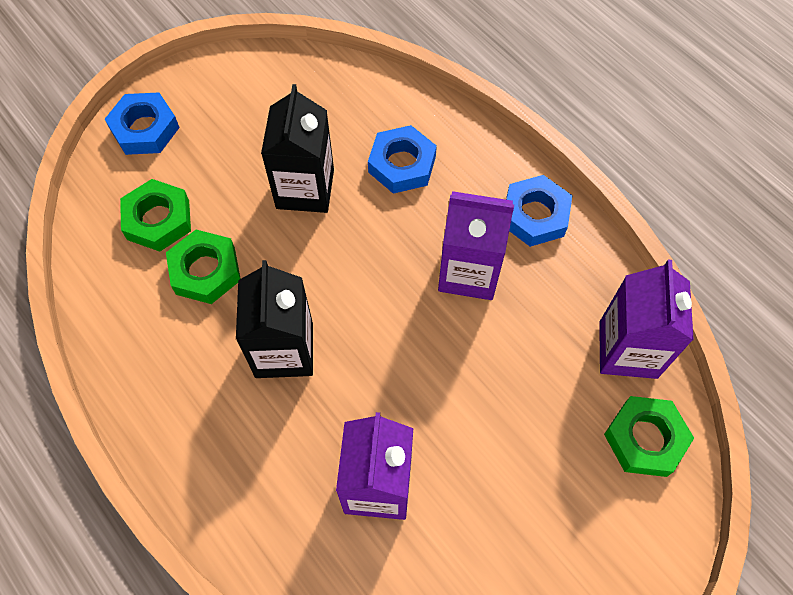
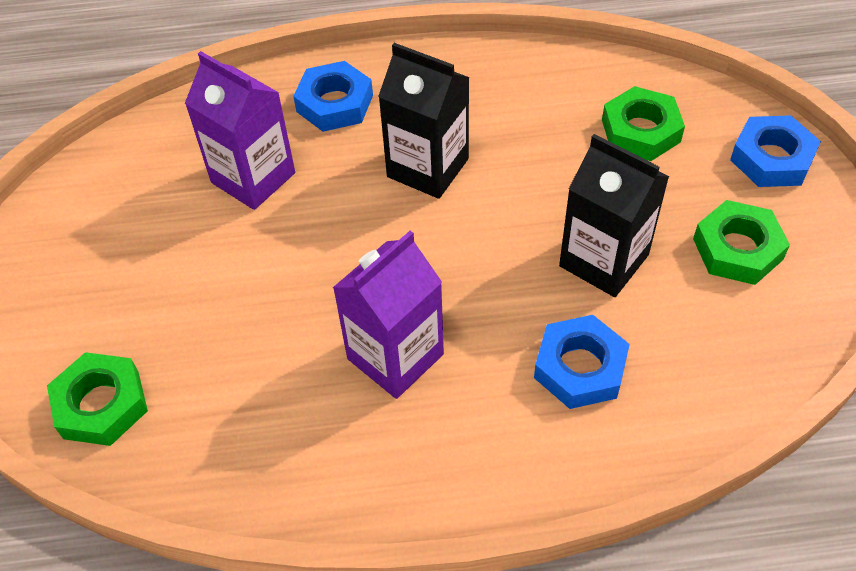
camera: 125 degrees right, 10 degrees down
green nut [166,230,241,304] -> green nut moved to [693,200,790,285]
blue nut [506,175,573,247] -> blue nut moved to [293,61,373,132]
purple carton [599,260,694,379] -> none

